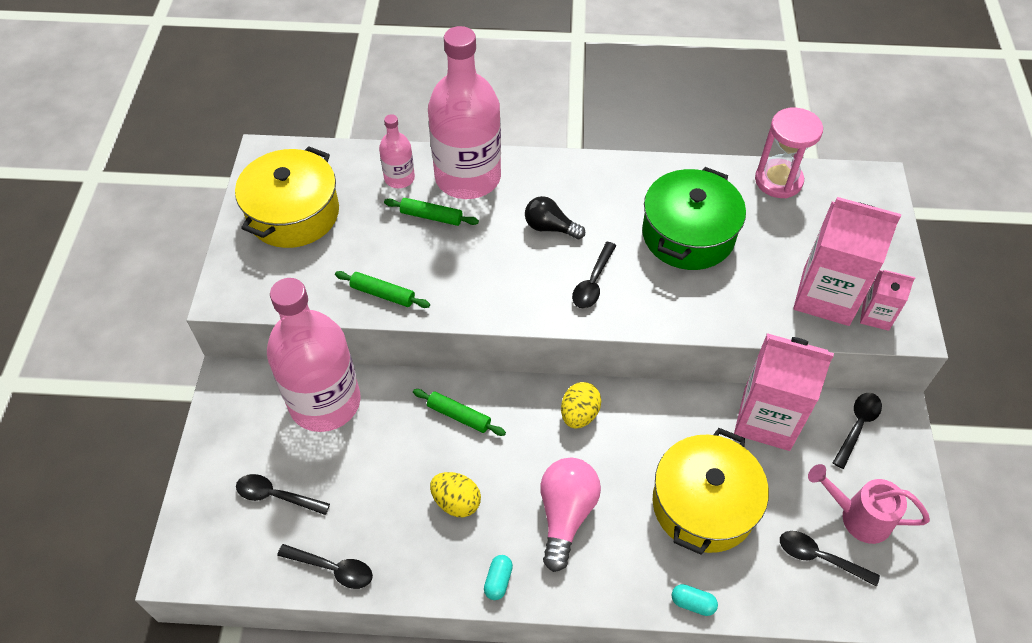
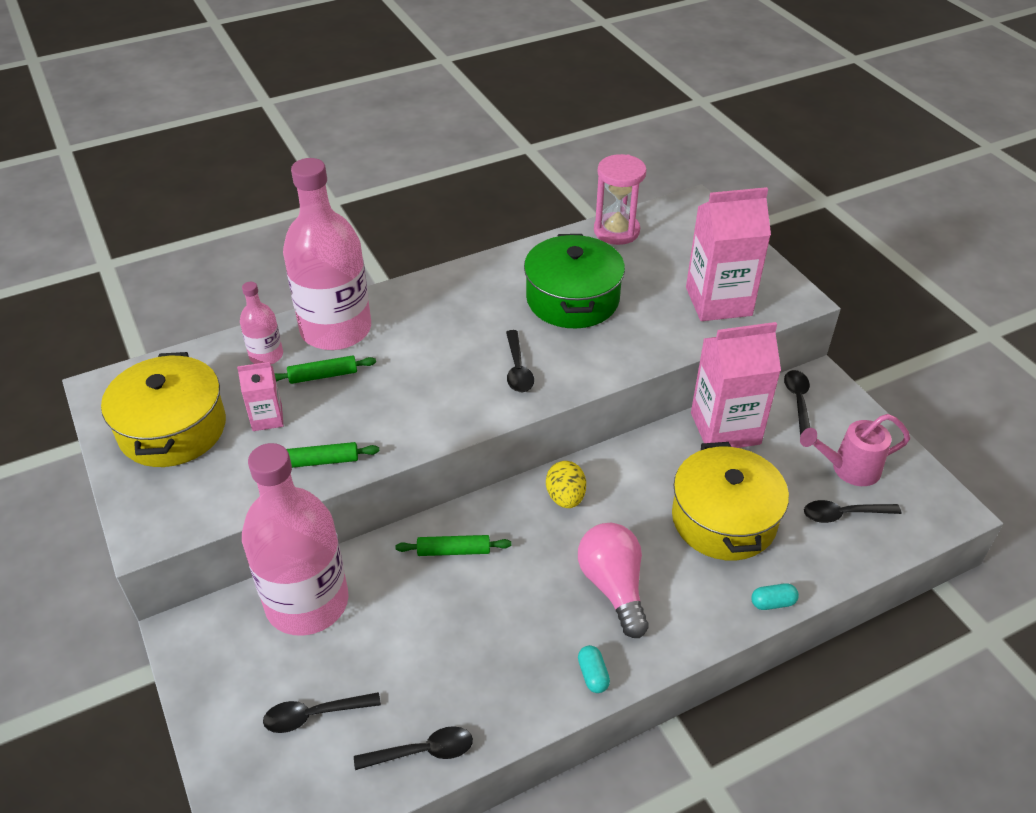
camera: 30 degrees left, 10 degrees down
yellow egg [430,472,481,517] -> none
black light bulb [525,196,585,239] -> none
pink carton [860,270,915,331] -> pink carton moved to [237,362,284,431]

